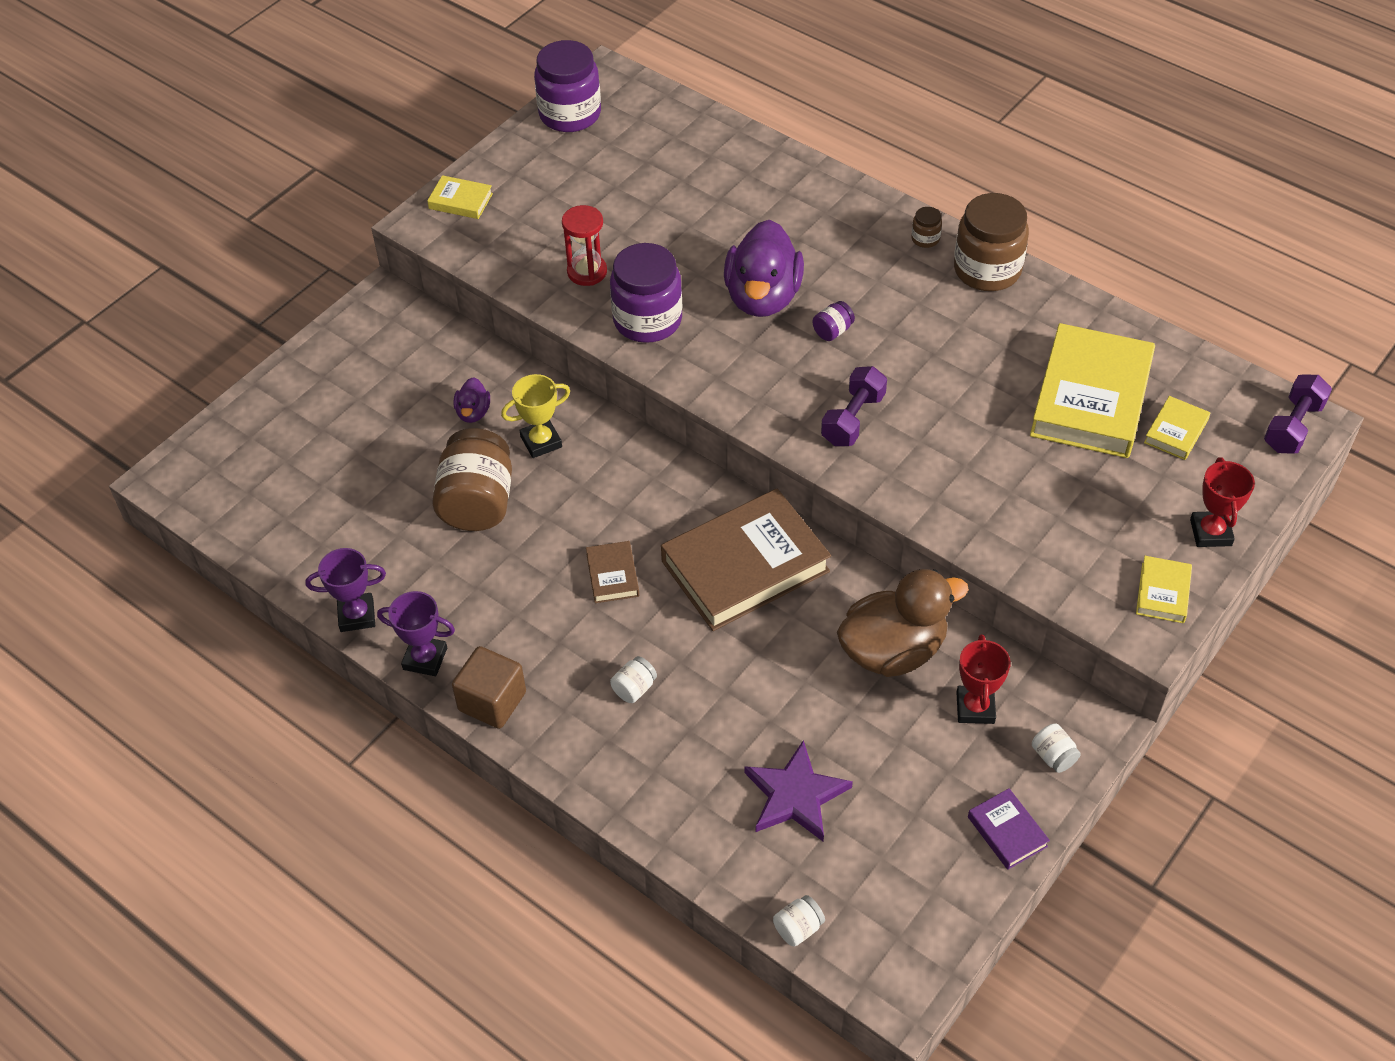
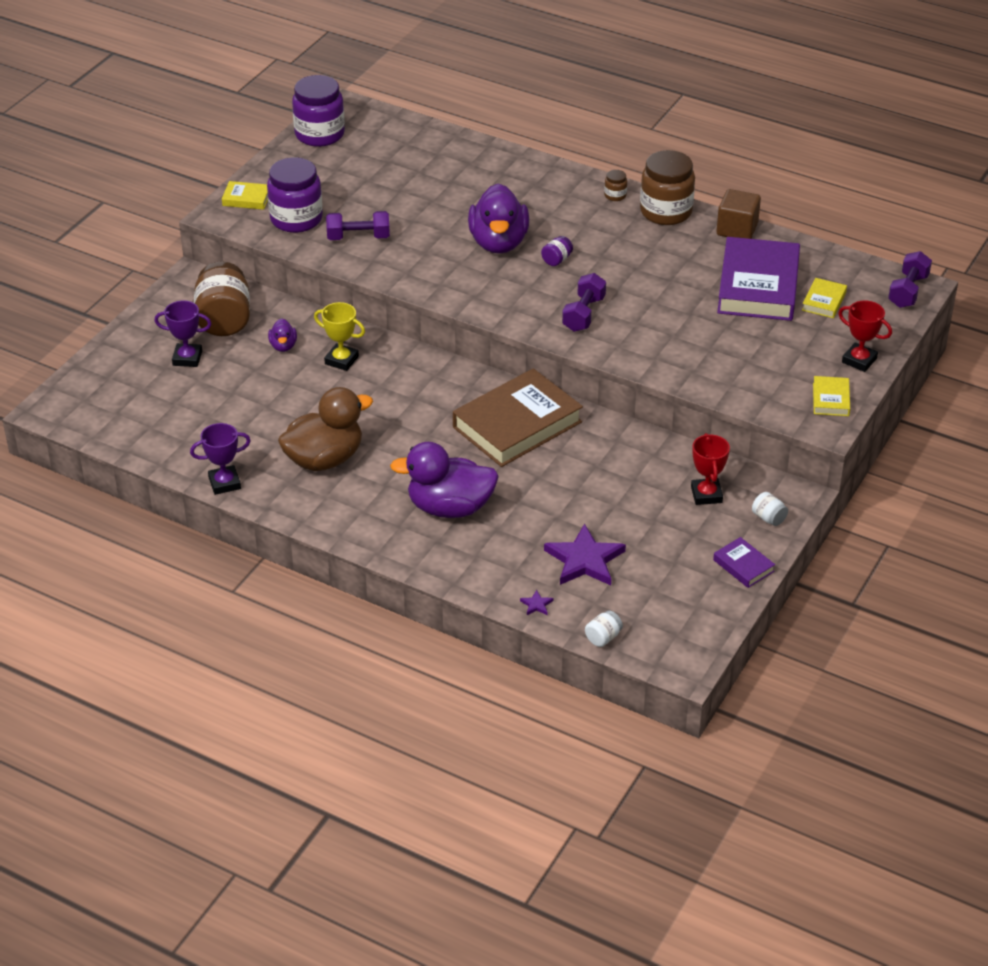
camera: 10 degrees left, 10 degrees down
purple trophy [377,591,455,676] -> purple trophy moved to [155,300,211,367]
brown jar [432,428,512,531] -> brown jar moved to [194,261,250,336]
brown cube [452,646,526,729] -> brown cube moved to [716,189,761,239]
yellow trophy [501,374,570,458] -> yellow trophy turned 60 degrees clockwise [314,302,365,371]
red hourglass [562,205,607,286] -> purple dumbbell [326,211,390,240]
brown book [586,541,639,603] -> none
purple jar [610,243,682,343] -> purple jar moved to [267,157,323,233]
white jar [610,656,657,703] -> purple duck [390,442,499,518]
brown duck [837,569,969,677] -> brown duck moved to [278,387,373,471]
yellow book [1030,323,1155,458] -> purple book [717,237,800,321]
red trophy [1190,457,1255,547] -> red trophy turned 45 degrees counterclockwise [839,300,892,372]
none -> purple star [520,589,554,615]

